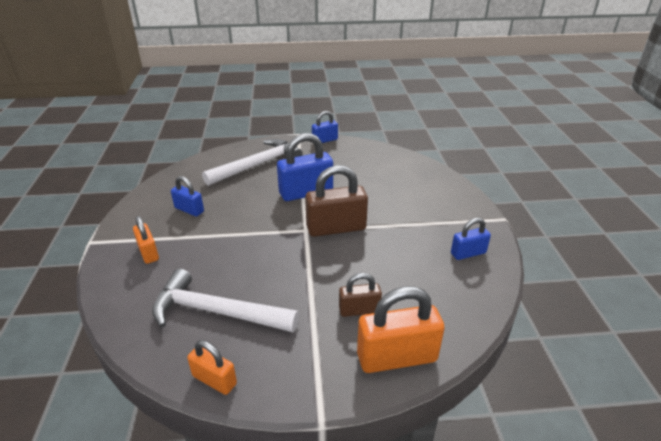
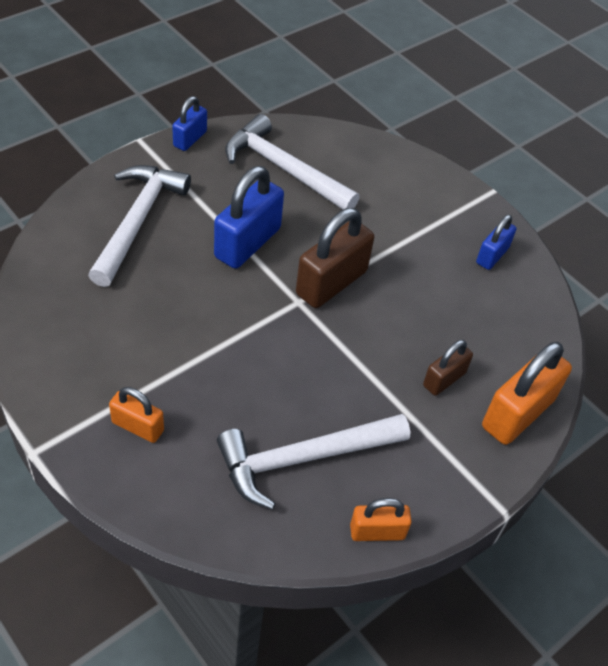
camera: 40 degrees left, 15 degrees up
blue padlock [171,176,204,217] -> none
none -> white hammer [225,114,360,210]

